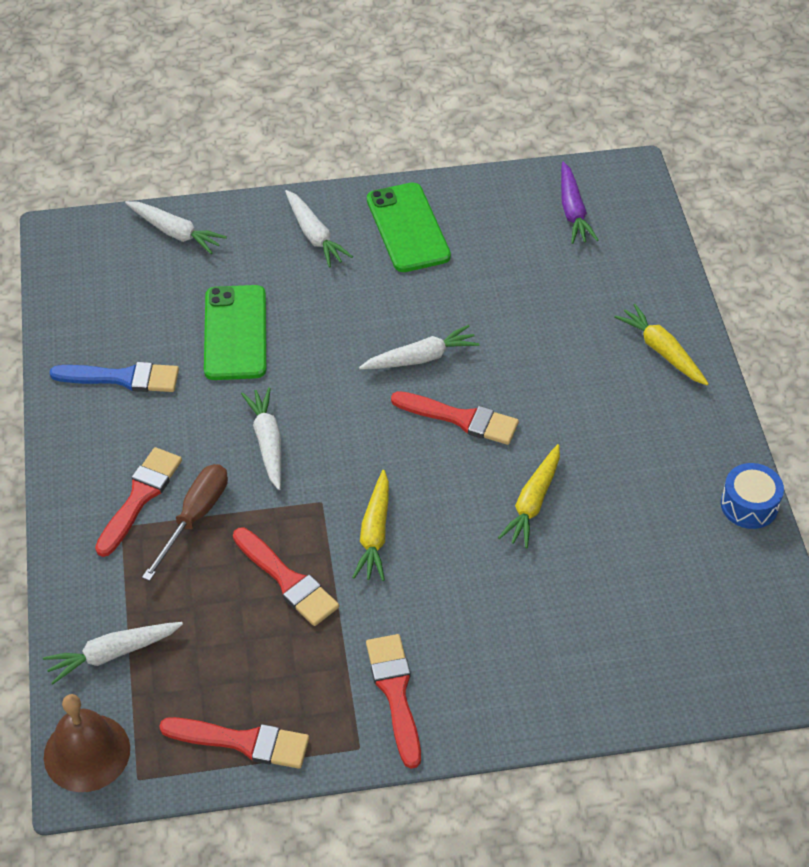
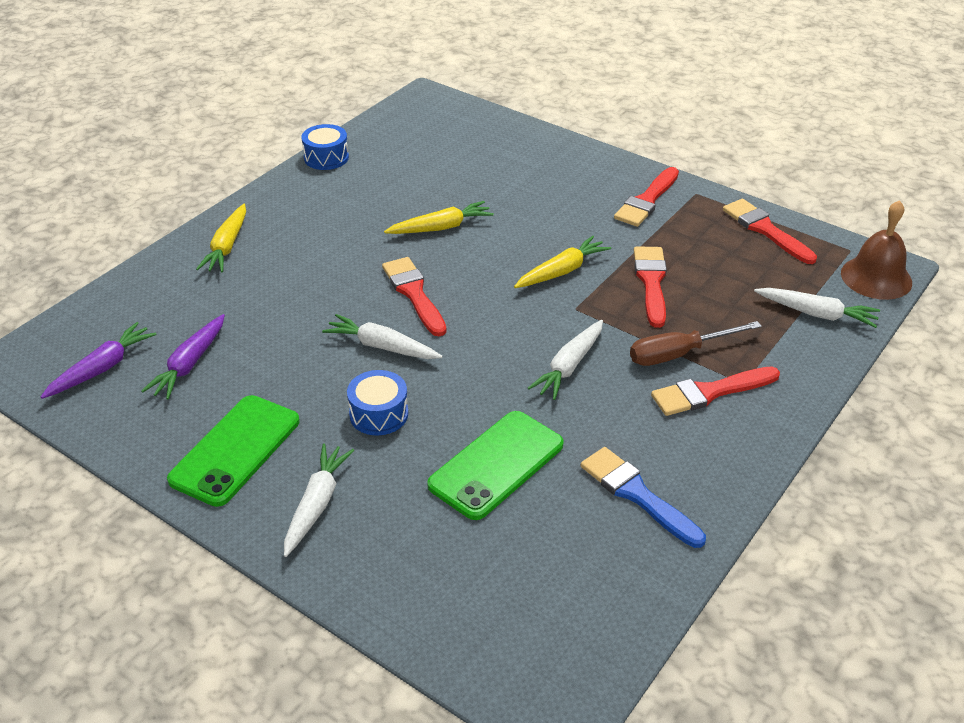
camera: 135 degrees left, 10 degrees down
white carrot [125,201,227,254] -> none
none -> purple carrot [141,314,225,400]
none -> blue drum [347,370,408,435]

